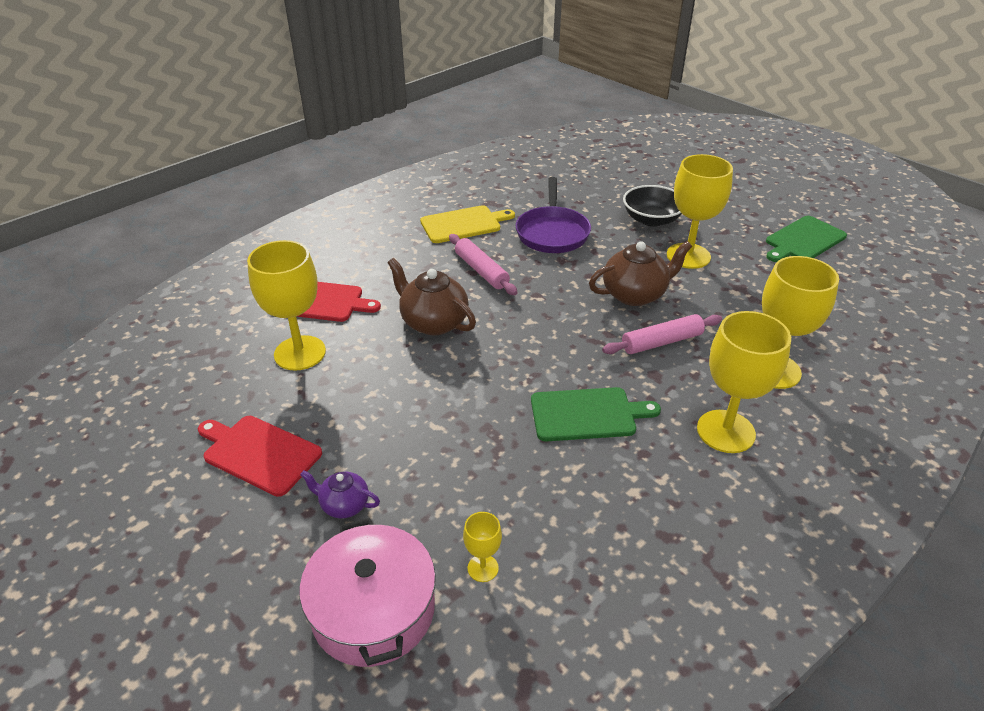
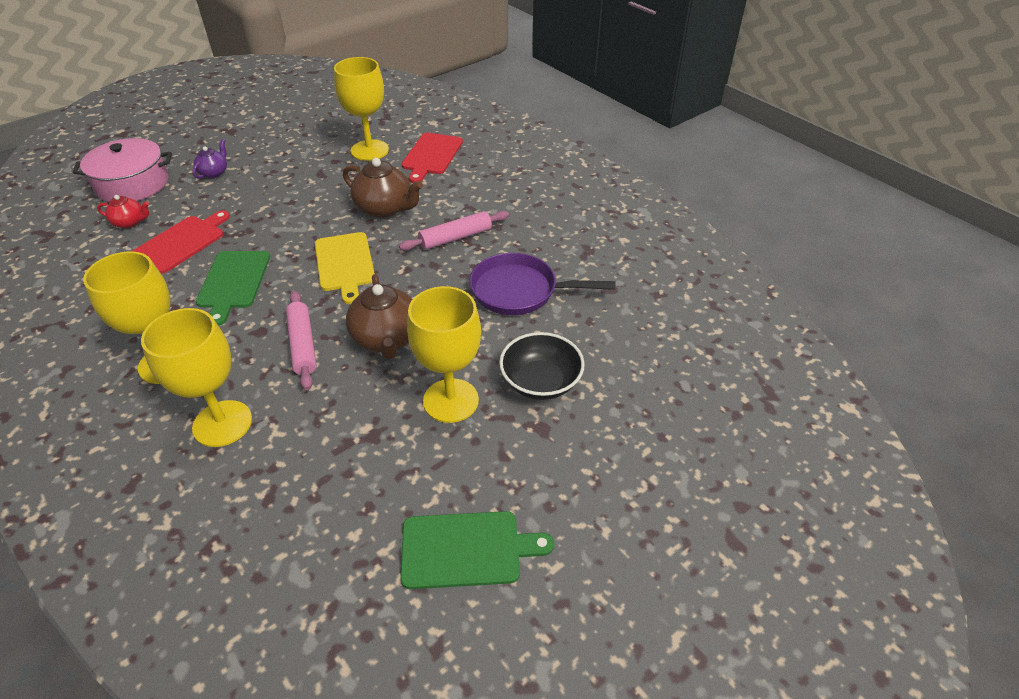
camera: 95 degrees right, 5 degrees up
red cutting board [198,416,322,497] -> red cutting board moved to [132,211,230,274]
brown teapot [387,258,476,335] -> brown teapot turned 75 degrees clockwise [343,158,423,218]
yellow cutting board [420,205,515,243] -> yellow cutting board moved to [315,232,375,304]
yellow goblet [463,512,502,582] -> red teapot [97,195,149,228]
green cutting board [766,216,847,262] -> green cutting board turned 120 degrees clockwise [400,511,554,589]

